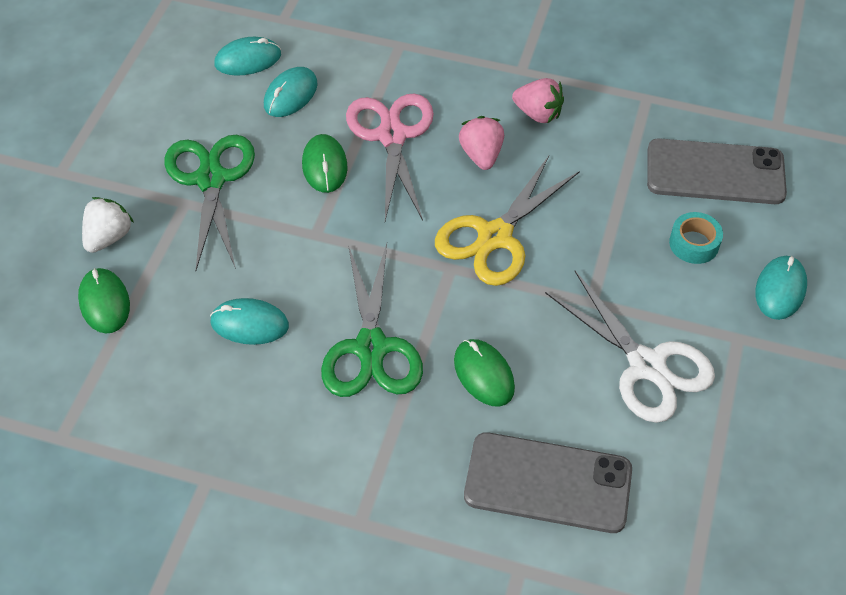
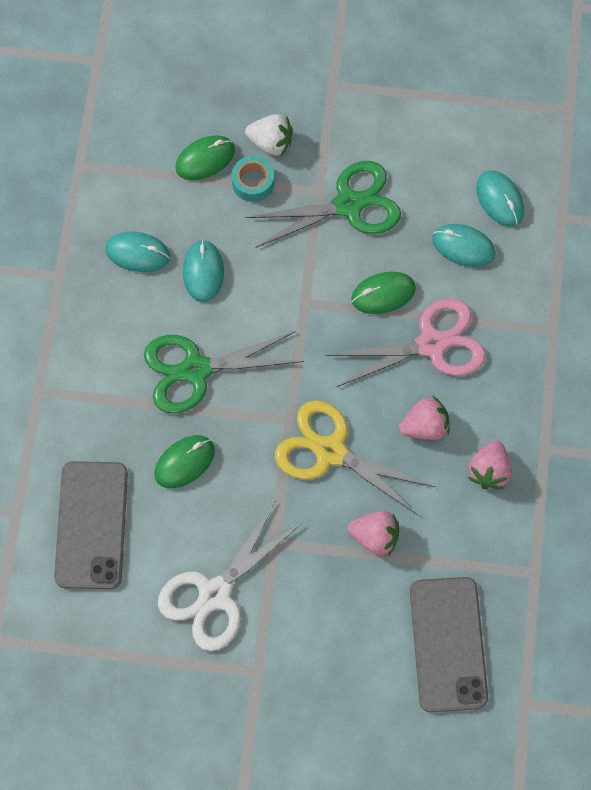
camera: 80 degrees right, 15 degrees up
turquoise tape [669,212,723,264] -> turquoise tape moved to [232,156,274,202]
turquoise mouse [755,256,807,320] -> turquoise mouse moved to [105,232,170,272]
none -> pink strawberry [348,511,399,556]

